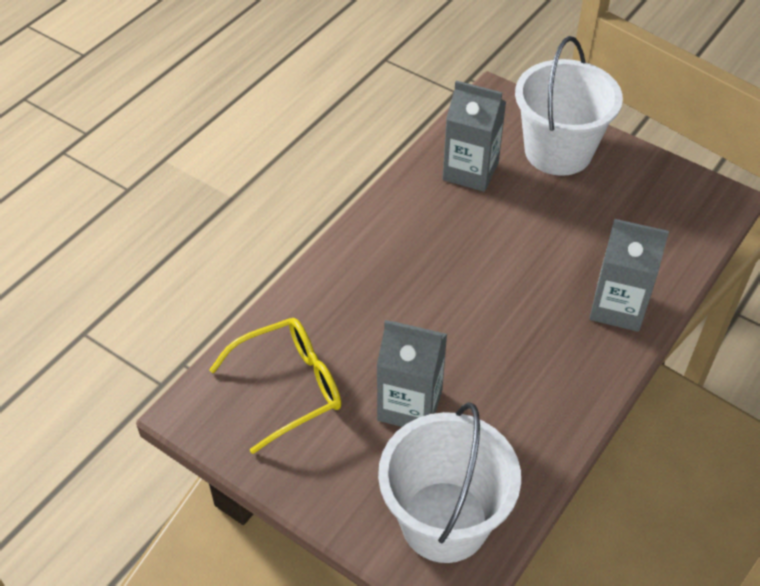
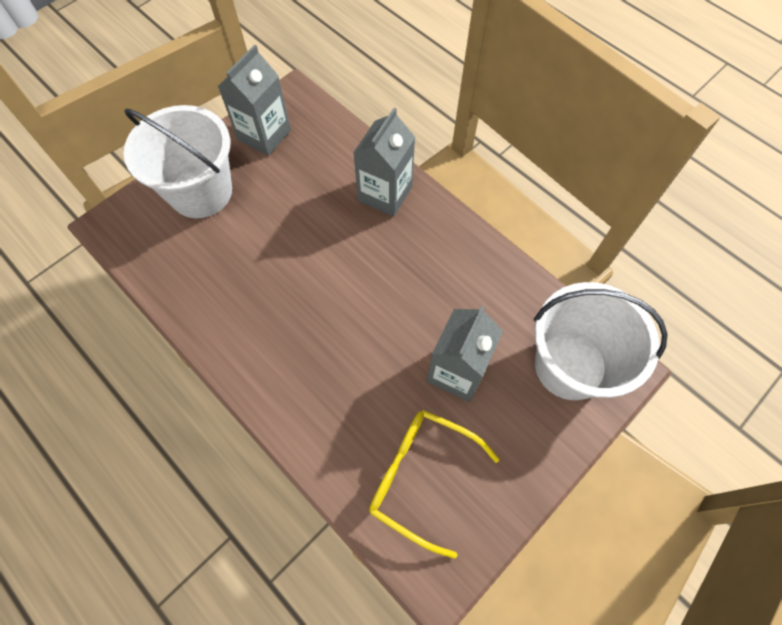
camera: 80 degrees left, 15 degrees up
yellow glasses [209,318,341,454] -> yellow glasses turned 45 degrees counterclockwise [369,410,500,559]
grey carton [443,81,506,192] -> grey carton moved to [218,44,291,156]

